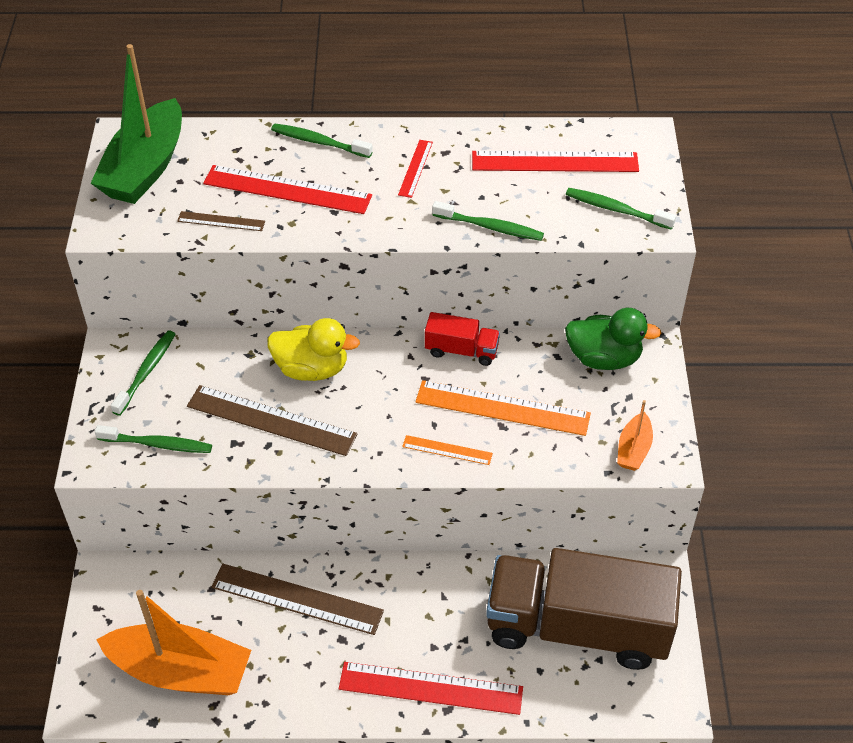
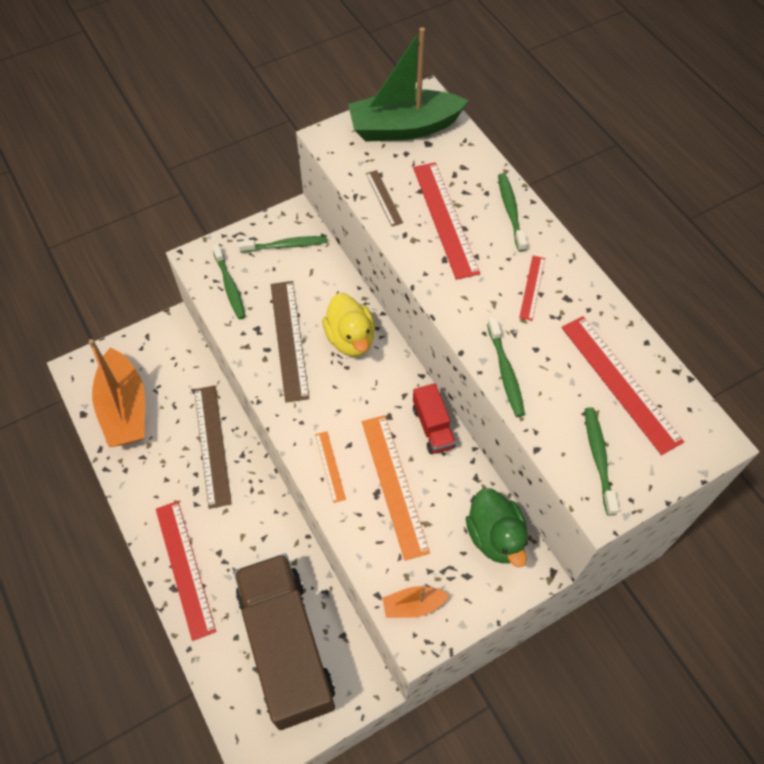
camera: 60 degrees right, 10 degrees up
red ruler [398,140,433,198] -> red ruler turned 60 degrees counterclockwise [519,256,545,321]

